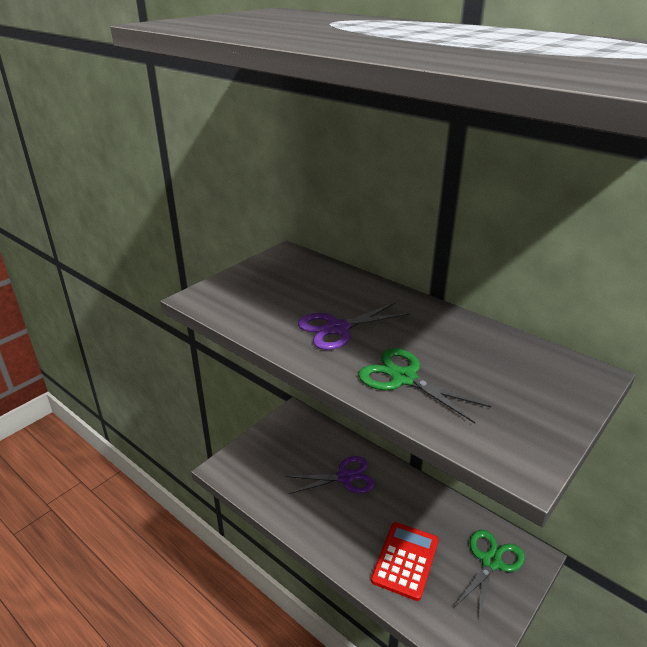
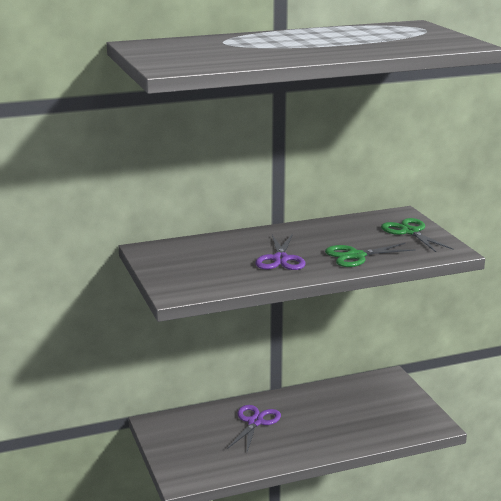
camera: 60 degrees left, 10 degrees down
red calculator [371,522,439,601] -> none
green scissors [453,530,525,622] -> green scissors moved to [381,218,454,252]

